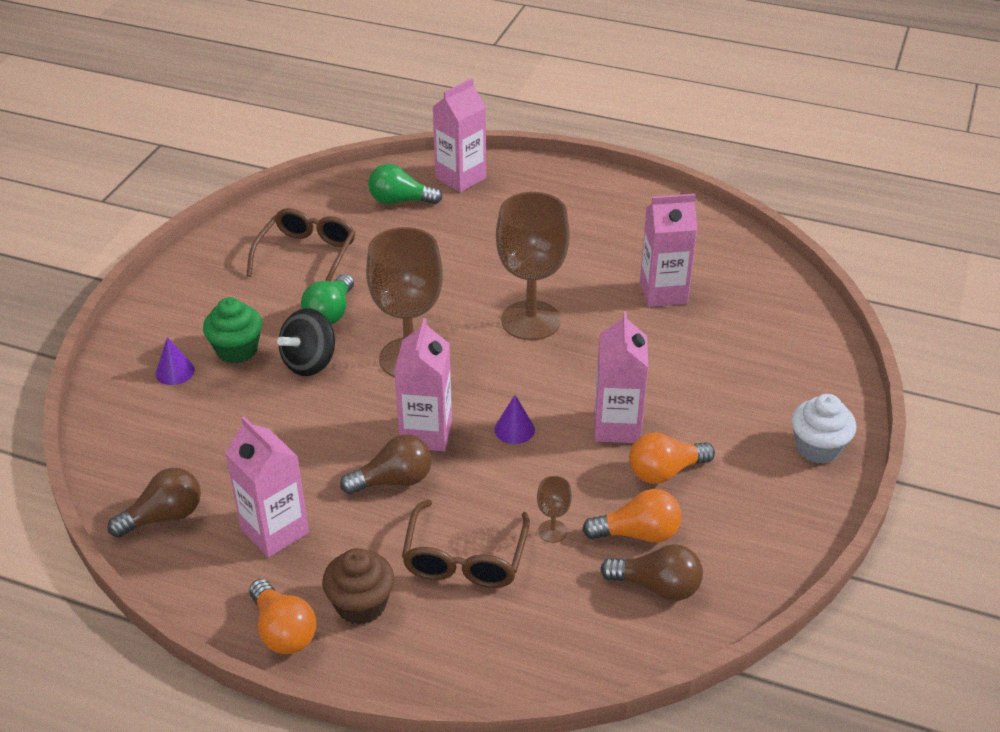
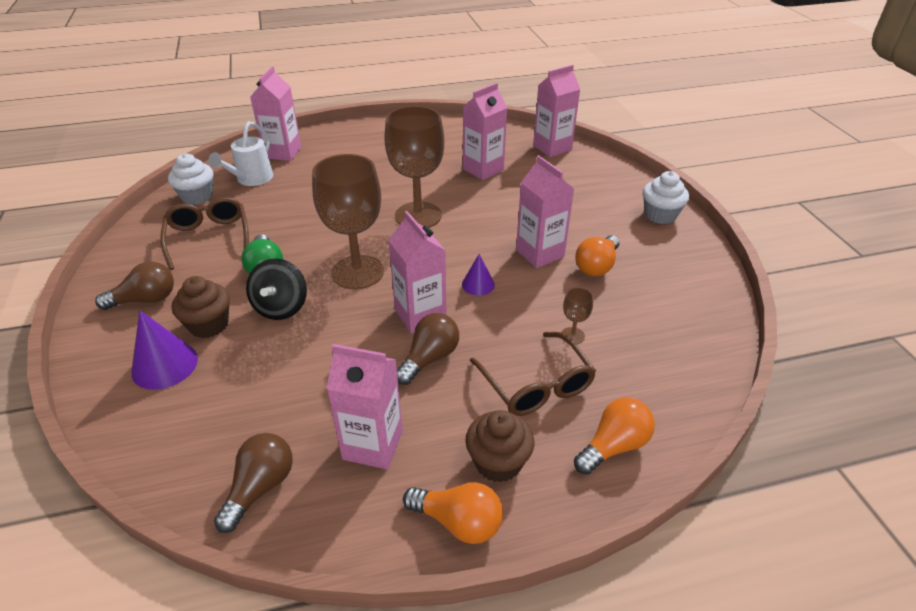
camera: 35 degrees left, 0 degrees up
purple cone [156,337,195,385] -> purple cone [131,310,198,390], size x1.67
green cupcake [203,297,262,363] -> brown cupcake [172,276,230,338]
green light bulb [368,164,442,204] -> white watering can [208,121,273,186]
orange light bulb [582,489,682,543] -> orange light bulb moved to [574,397,655,475]
brown light bulb [600,544,703,601] -> brown light bulb moved to [95,261,174,310]
none -> white cupcake [168,154,213,205]
none -> pink carton [533,65,580,157]

